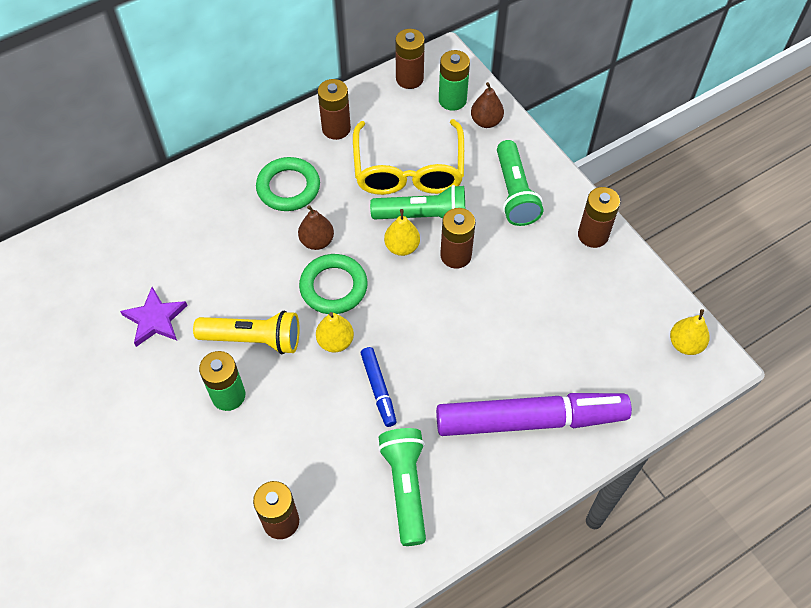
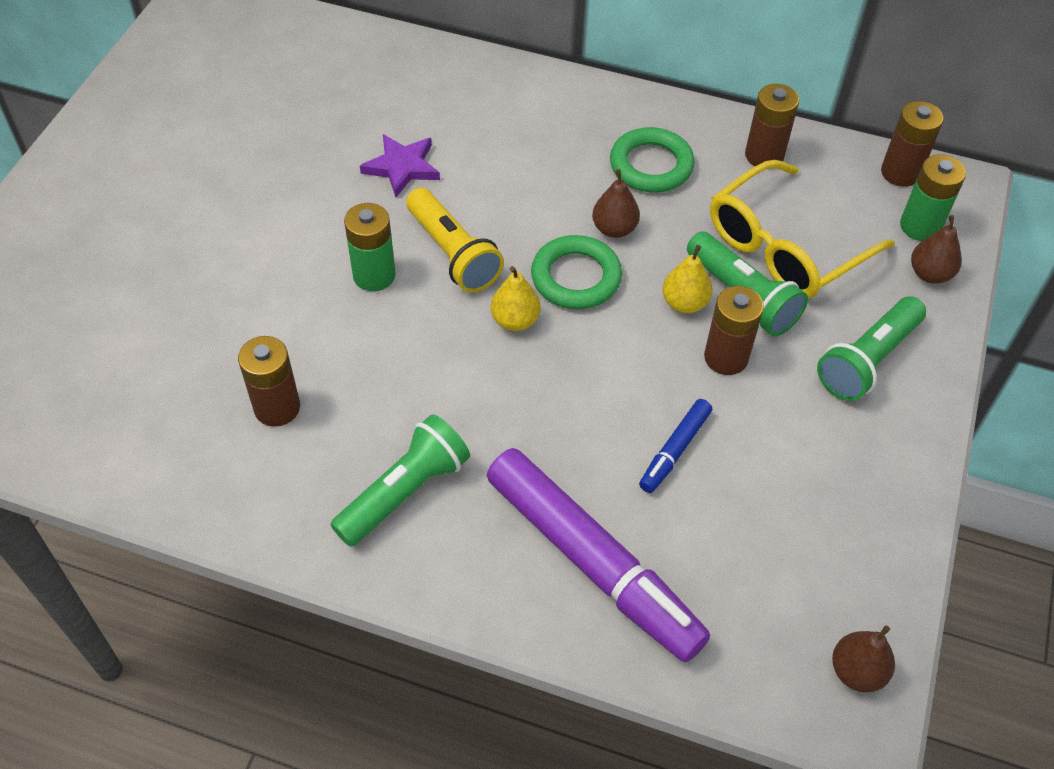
camera: 50 degrees right, 5 degrees down
blue marker [361,347,397,427] -> blue marker moved to [639,399,712,493]
brown battery [578,187,620,248] -> none
yellow pear [670,309,710,355] -> brown pear [832,625,895,692]

